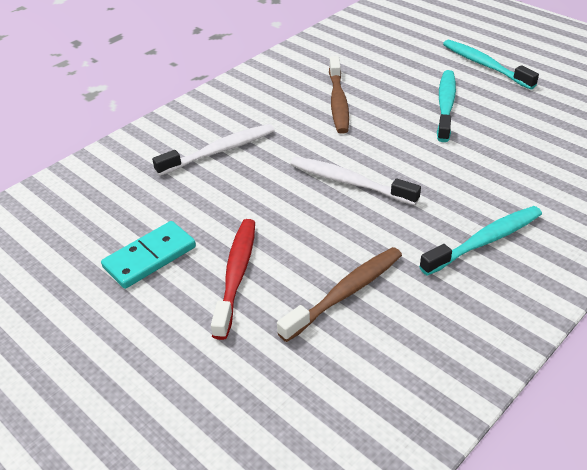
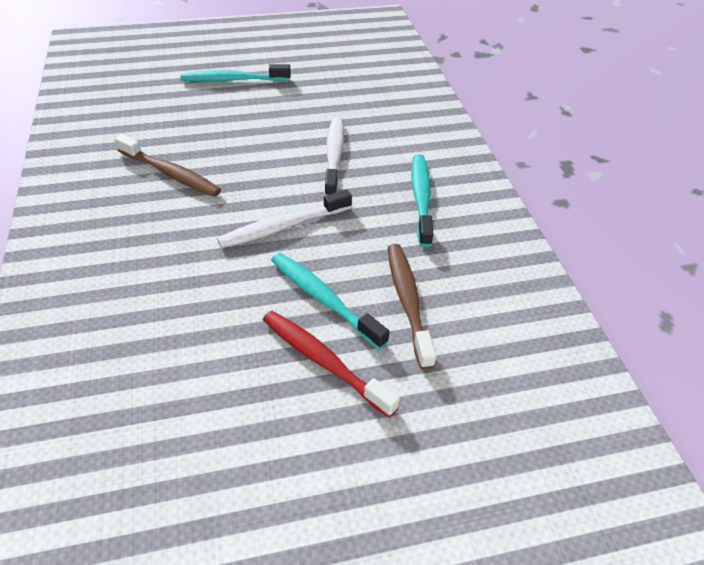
camera: 60 degrees left, 5 degrees up
turquoise domino [101,221,196,289] -> none
white toothbrush [152,124,274,176] -> white toothbrush moved to [324,117,344,196]
turquoise toothbrush [437,70,456,142] -> turquoise toothbrush moved to [271,253,390,350]

